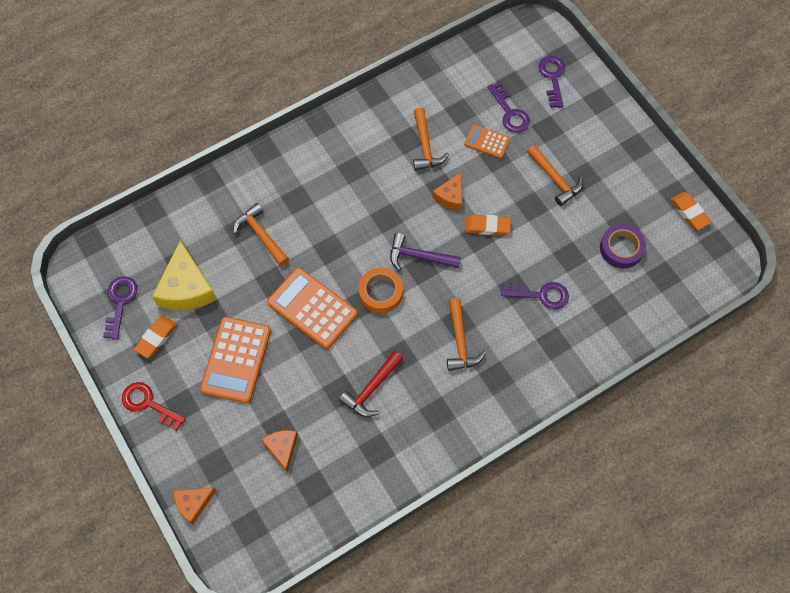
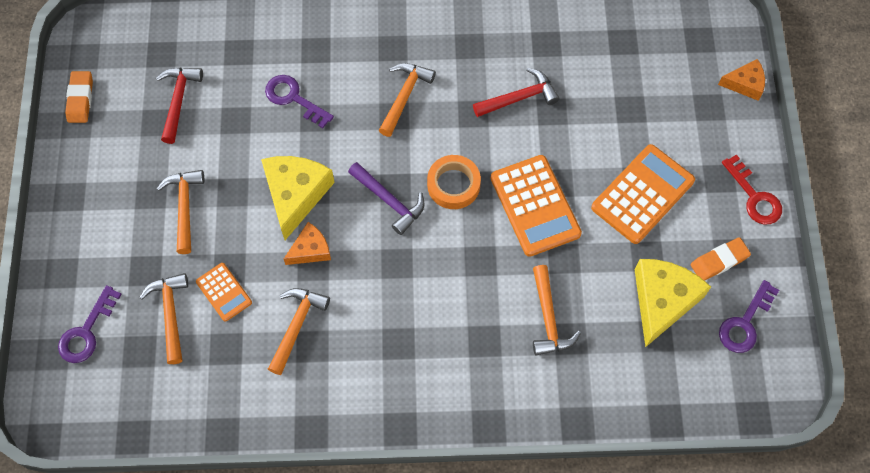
camera: 150 degrees left, 0 degrees up
orange cheese [261,430,298,472] -> none
orange eraser [465,215,511,235] -> yellow cheese [261,156,335,240]
purple key [488,82,530,133] -> orange hammer [139,273,188,364]
purple tape [600,224,646,269] -> red hammer [156,68,203,144]

